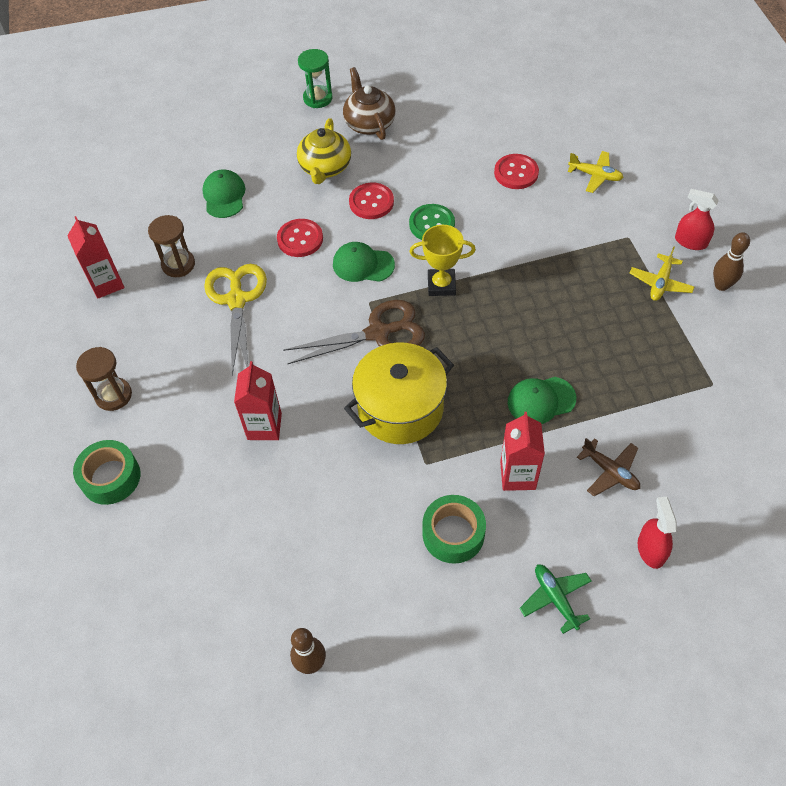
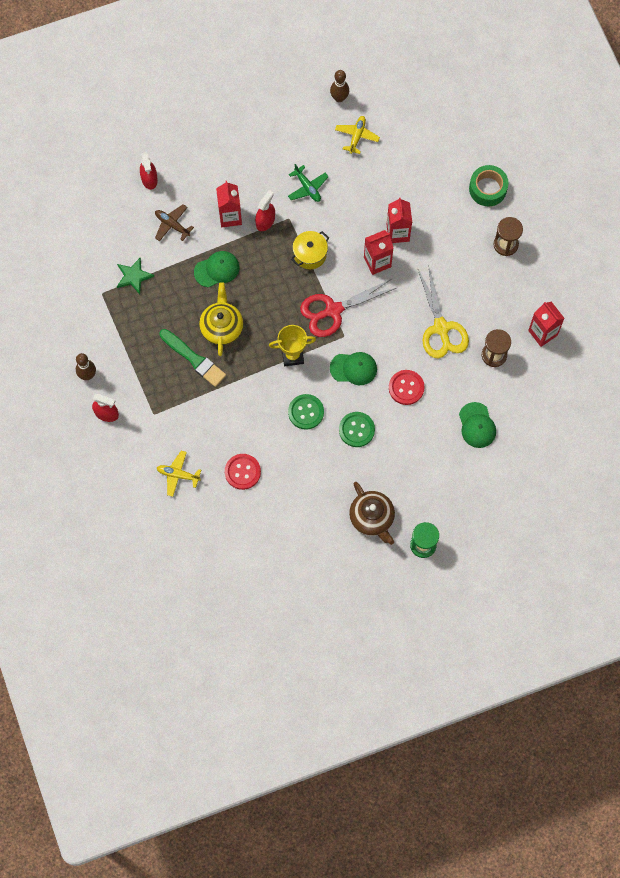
camera: 170 degrees right, 15 degrees up
brown scissors [283,300,425,364] -> red scissors [300,278,396,337]
yellow teapot [297,118,351,184] -> yellow teapot moved to [199,282,243,356]
yellow pot [344,343,454,444] -> yellow pot [291,231,329,269], size x0.58
red button [349,183,394,219] -> green button [339,412,375,447]
green tape [422,495,486,564] -> none
green plane [519,565,591,634] -> green plane moved to [288,164,329,202]
yellow plane [630,246,694,301] -> yellow plane moved to [335,116,380,154]
none -> green star [117,258,154,294]
none -> green brush [159,329,226,387]
none -> red spray bottle [255,190,275,231]
none -> red carton [364,230,393,275]

